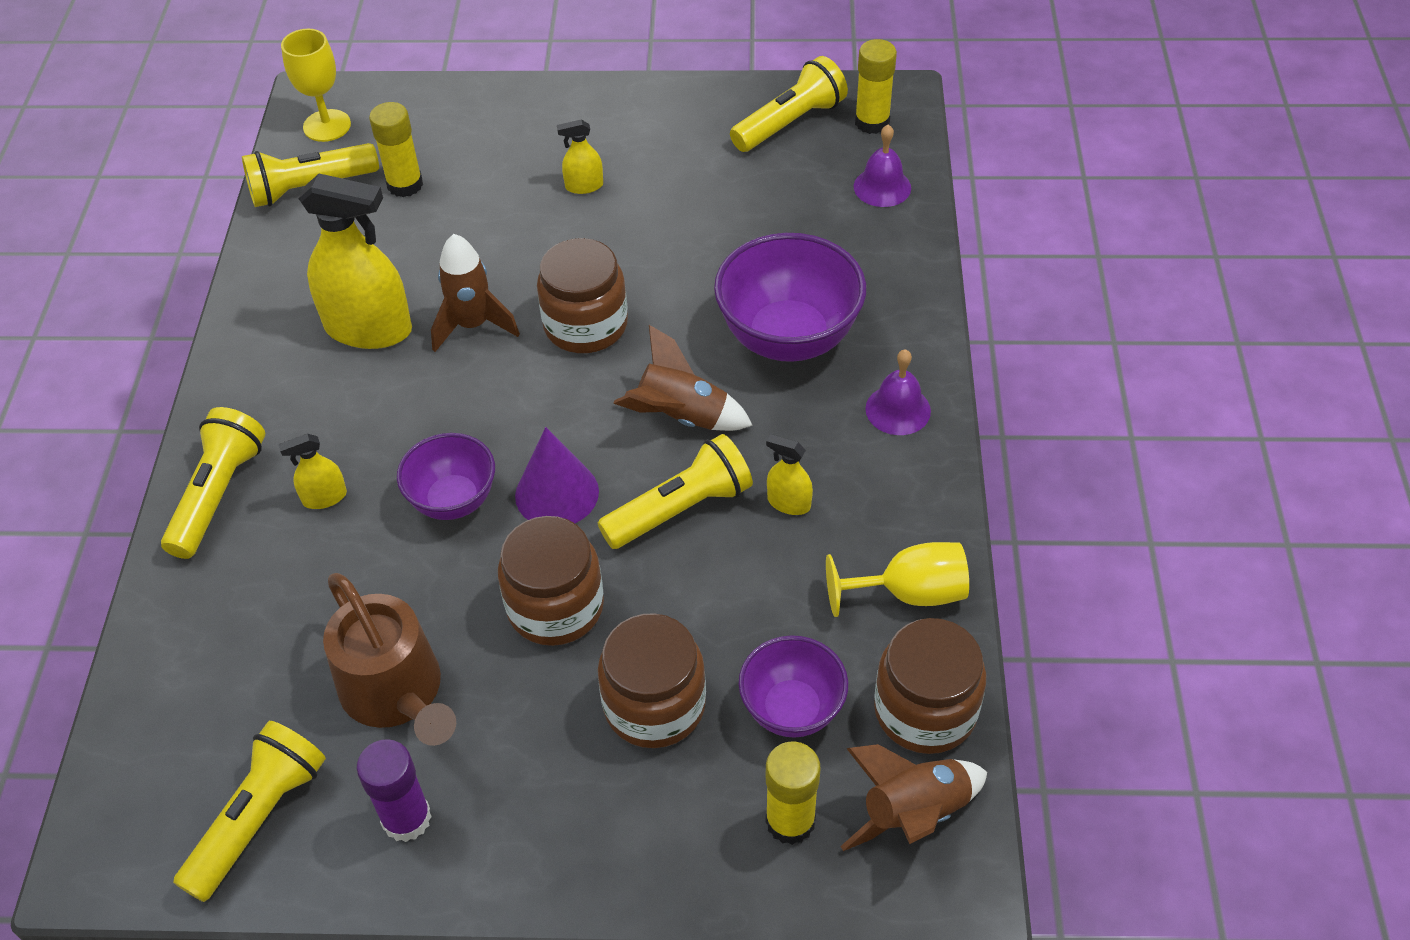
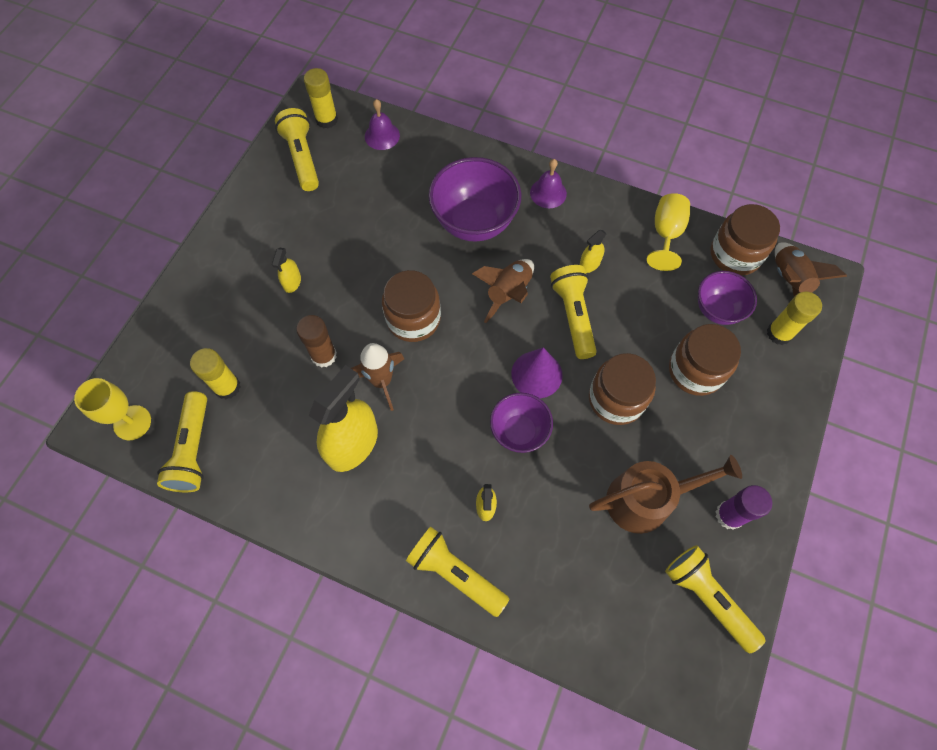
camera: 70 degrees left, 15 degrees up
none -> brown glue stick [296,315,337,368]

